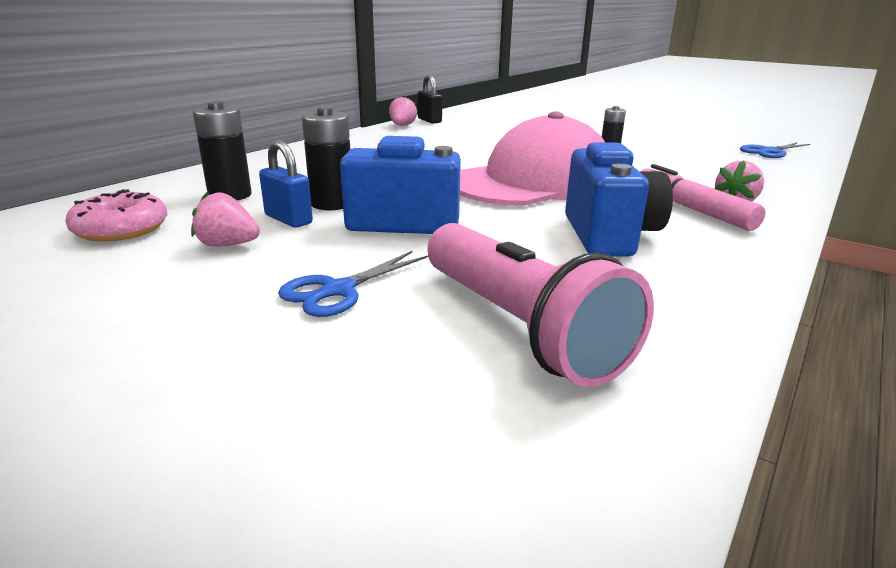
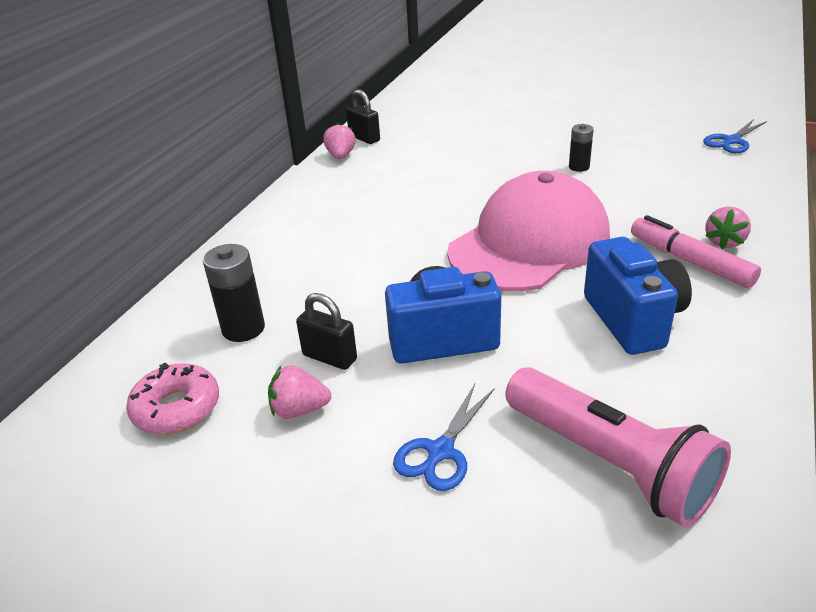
camera: 10 degrees left, 10 degrees up
blue padlock [259,140,313,228] -> black padlock [296,293,357,370]
black battery [302,107,350,210] -> none

